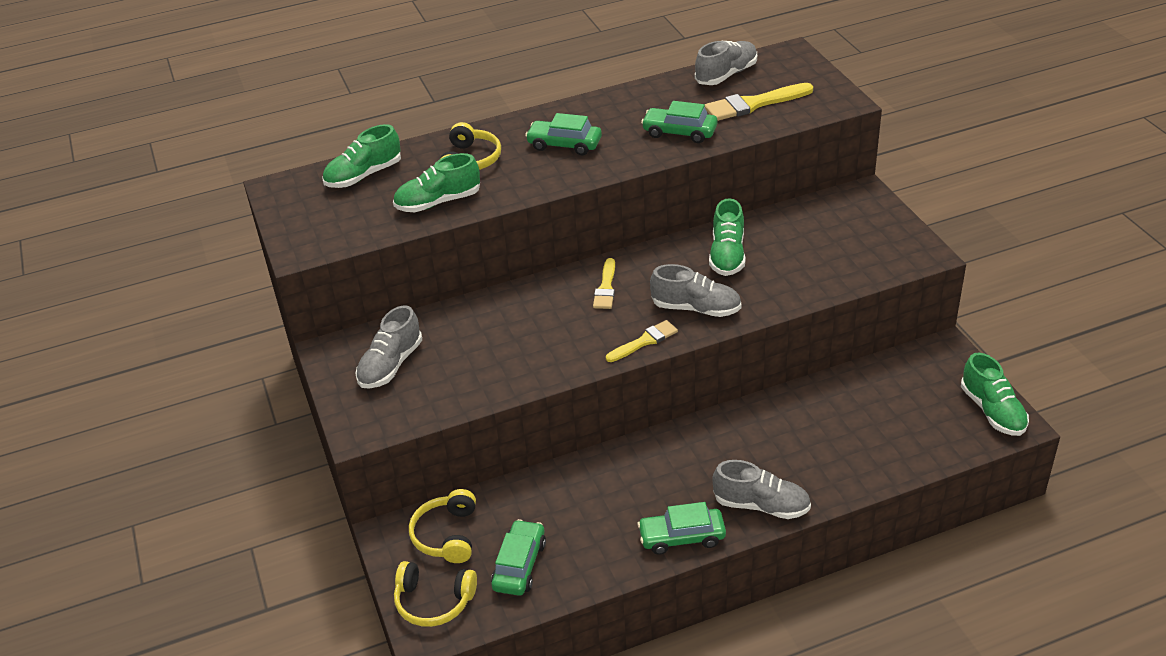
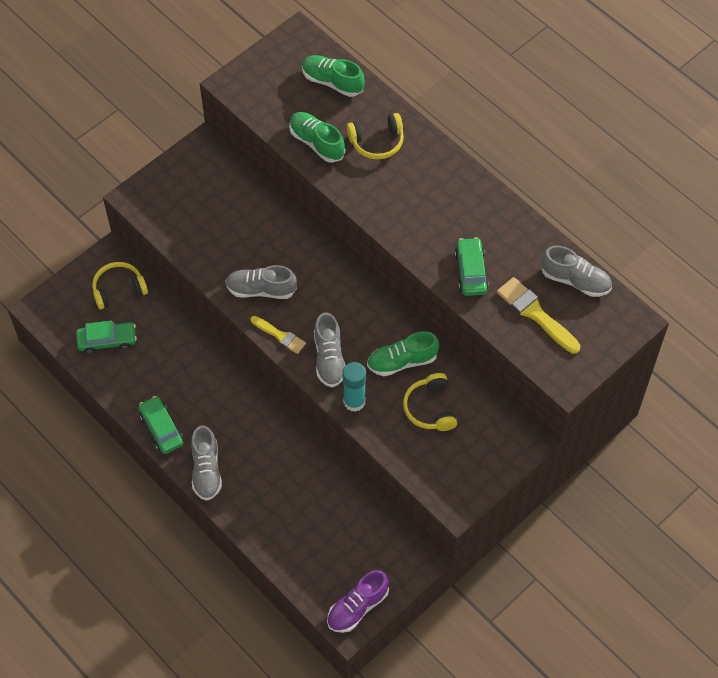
camera: 65 degrees right, 20 degrees up
grey shoe [355,305,422,389] -> grey shoe moved to [225,265,297,299]
yellow headphones [394,561,477,627] -> yellow headphones moved to [403,373,457,431]
green car [525,113,602,155] -> none
yellow brush [593,258,615,309] -> none
green shoe [961,353,1029,436] -> purple shoe [327,570,389,633]
none -> turquoise glue stick [342,362,366,412]

